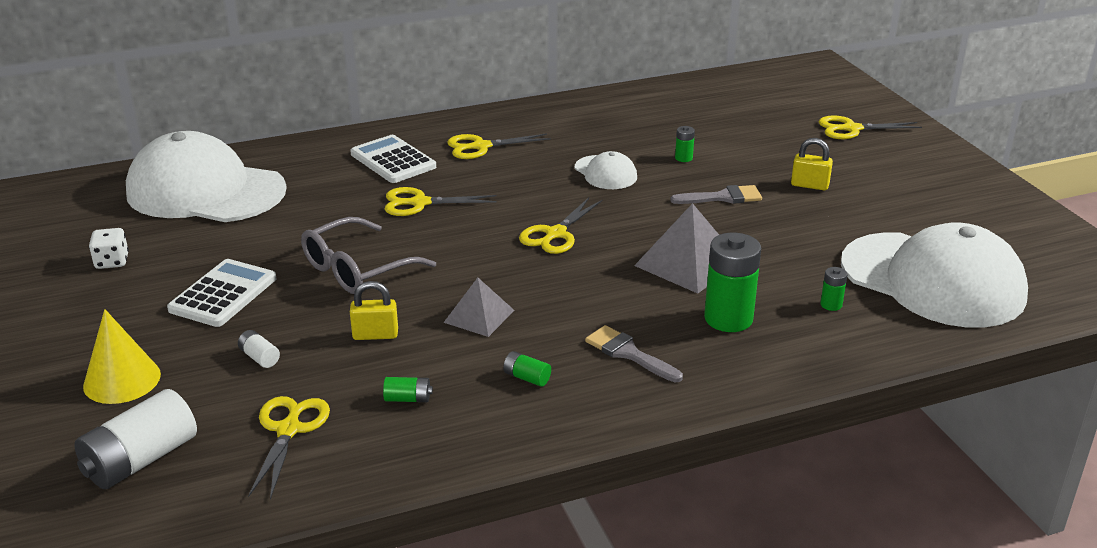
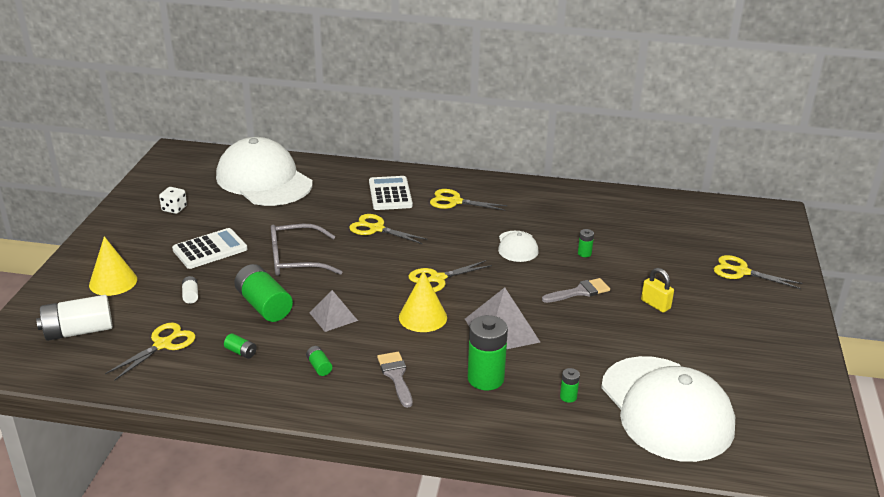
camera: 30 degrees right, 0 degrees up
yellow padlock [350,281,398,340] -> green battery [234,264,293,322]
grey brush [670,185,762,204] -> grey brush turned 45 degrees counterclockwise [542,278,610,303]
none -> yellow cone [399,271,447,332]

